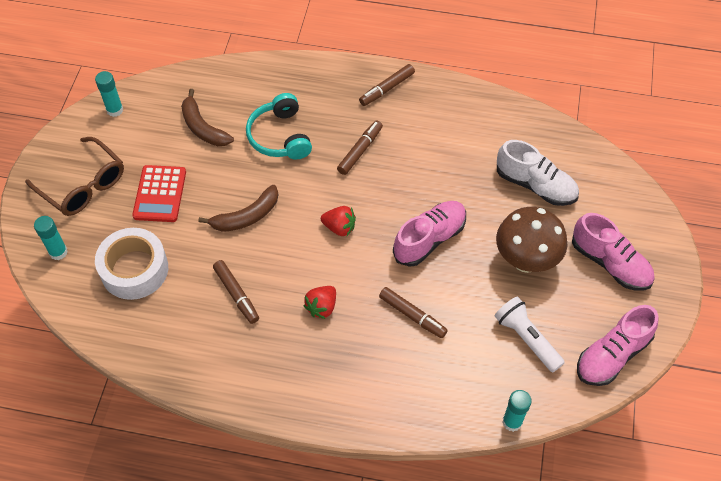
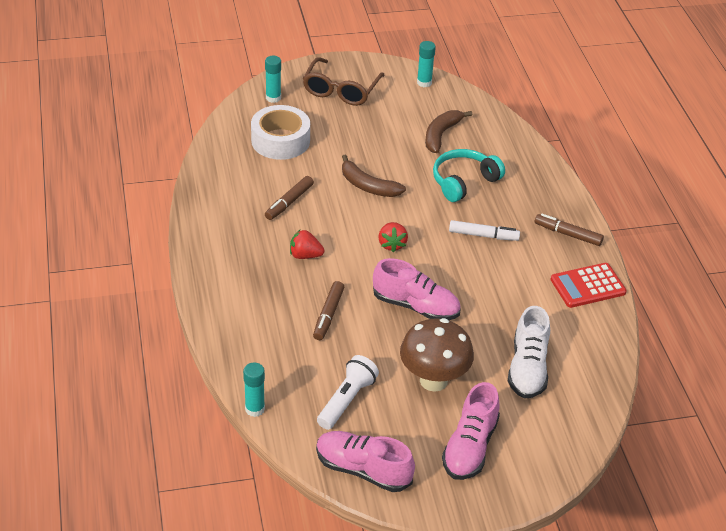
camera: 65 degrees right, 15 degrees down
red calculator [132,165,186,222] -> red calculator moved to [550,263,627,308]
brown marker [337,121,383,175] -> white marker [449,220,520,241]

